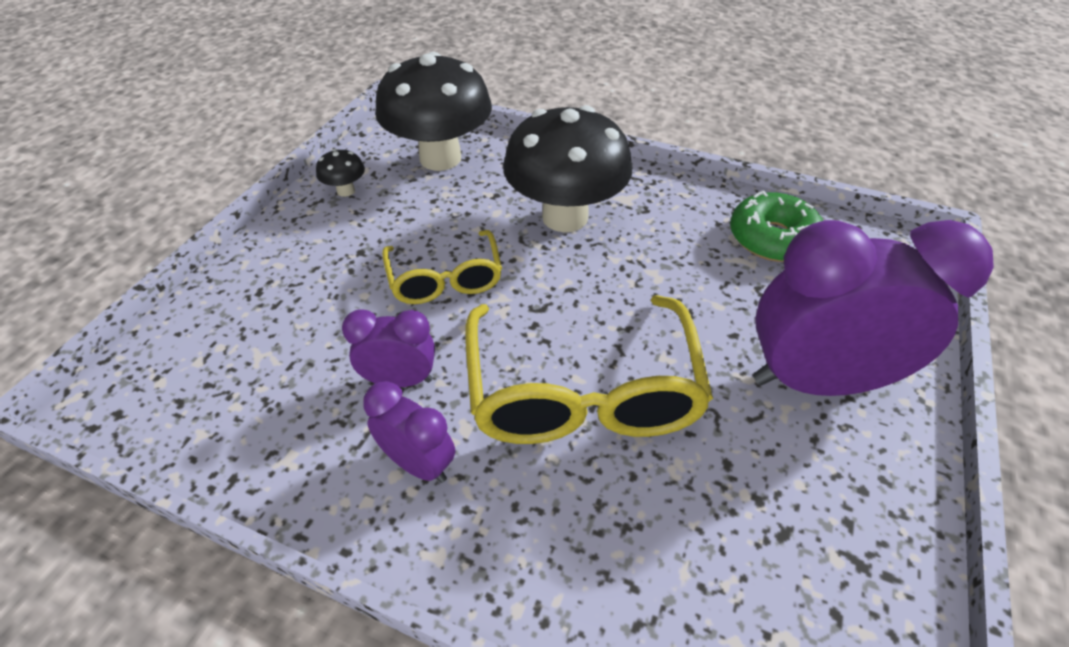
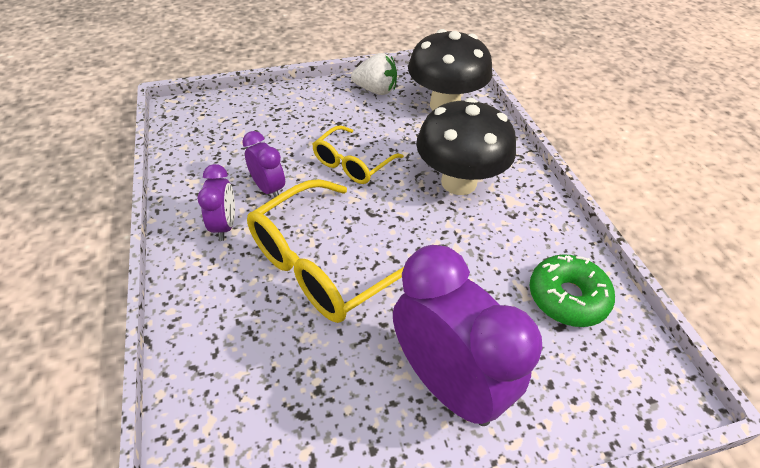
camera: 50 degrees right, 0 degrees up
black mushroom [316,149,365,197] -> white strawberry [351,53,397,95]

